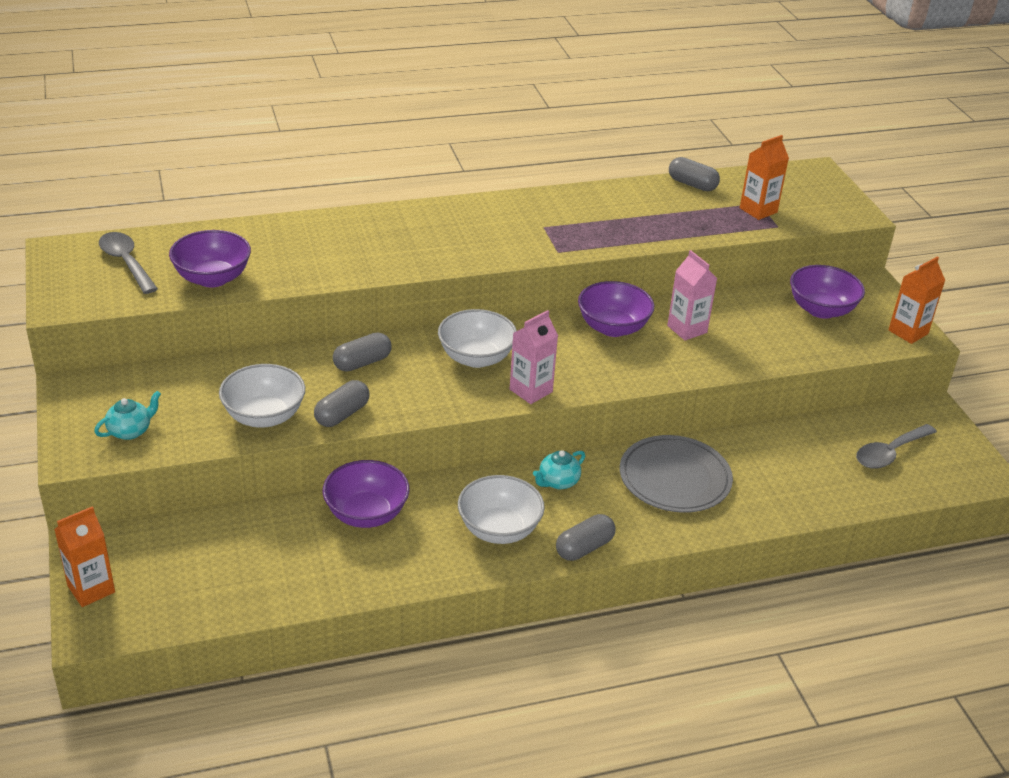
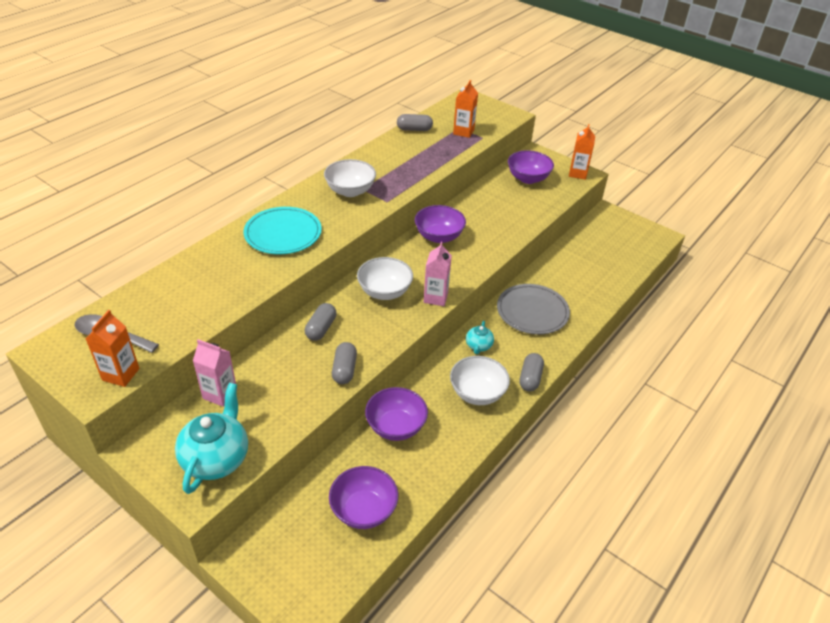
camera: 35 degrees left, 5 degrees up
orange carton [54,506,115,607] -> orange carton moved to [86,310,140,387]
turquoise teapot [94,391,161,440] -> turquoise teapot [175,383,248,494], size x1.95
purple bowl [169,230,251,287] -> purple bowl moved to [329,466,398,529]
white bowl [219,364,305,428] -> white bowl moved to [324,159,376,197]
pink carton [667,250,717,341] -> pink carton moved to [193,339,236,407]
grey spoon [856,424,937,469] -> none
none -> turquoise plate [244,207,322,254]

